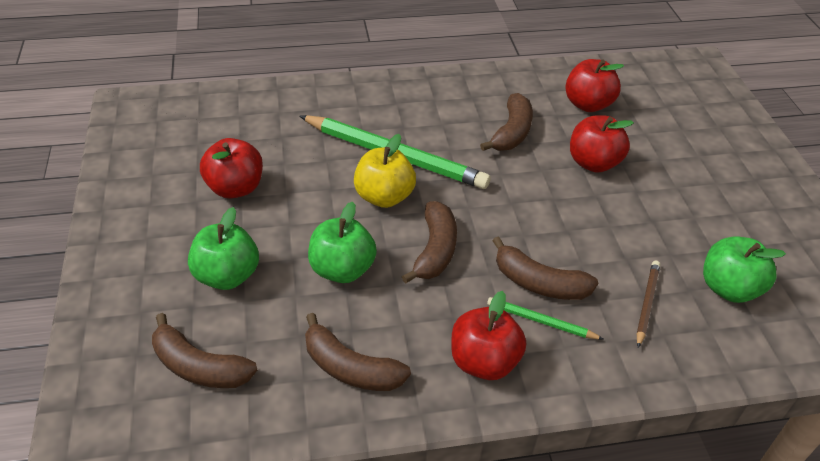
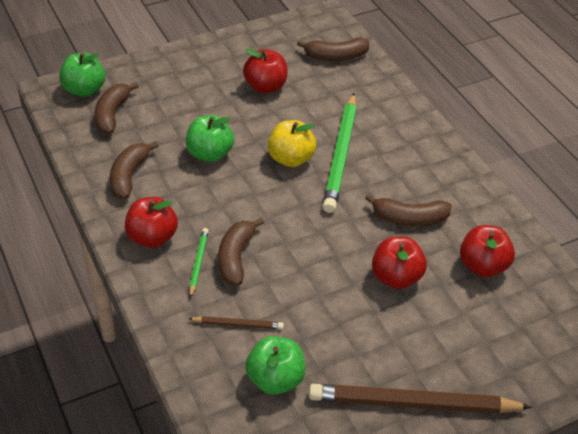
camera: 75 degrees right, 0 degrees up
green apple [188,207,259,290] -> green apple moved to [59,52,105,97]
brown banana [402,201,457,283] -> brown banana moved to [297,38,369,61]
none -> brown pencil [309,384,532,414]

